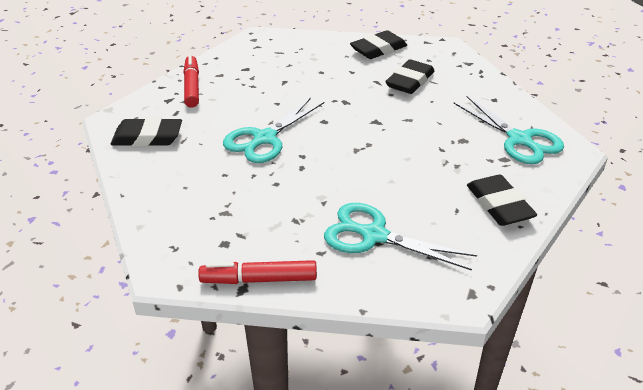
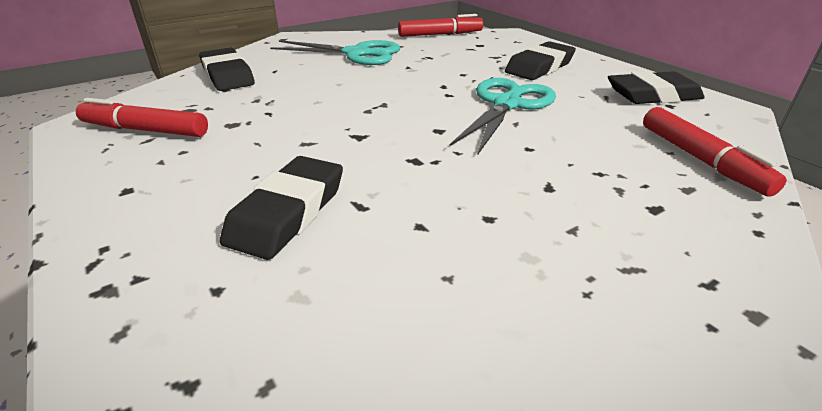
camera: 170 degrees right, 5 degrees down
black eraser [350,30,407,59] -> black eraser moved to [505,41,576,80]
turquoise scissors [454,96,564,164] -> red marker [76,98,208,137]

